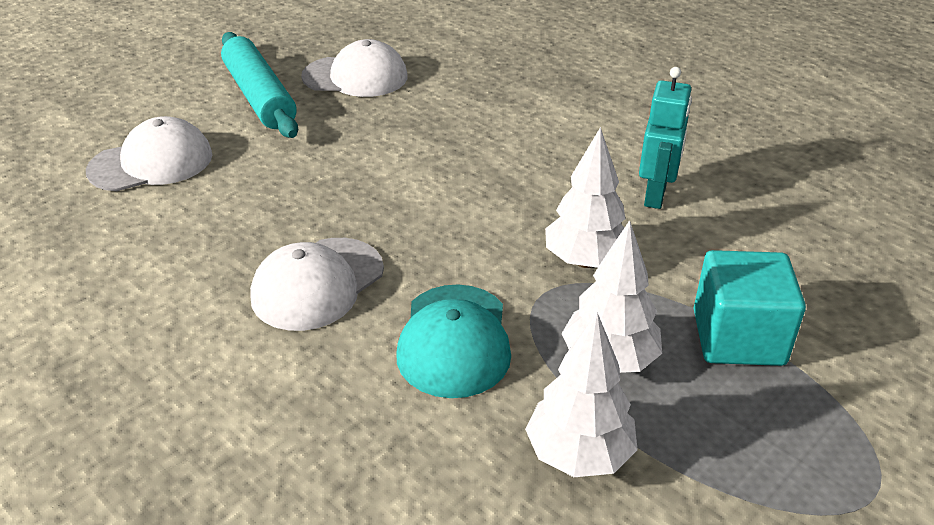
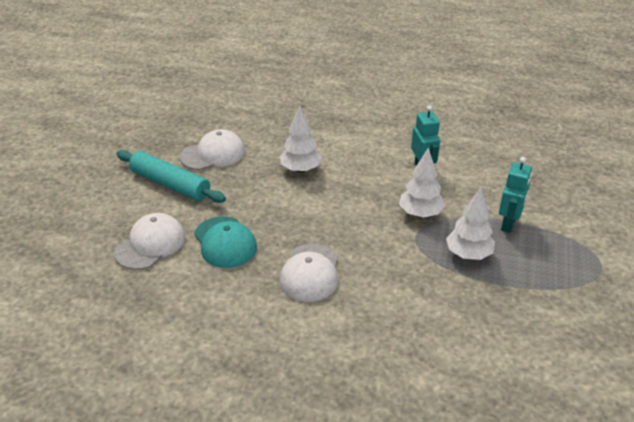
camera: 30 degrees left, 0 degrees up
turquoise cap [396,284,511,398] -> turquoise cap moved to [194,216,257,268]
white tree [525,312,638,477] -> white tree moved to [280,106,322,173]
turquoise cube [694,250,806,366] -> turquoise robot [499,157,532,233]

